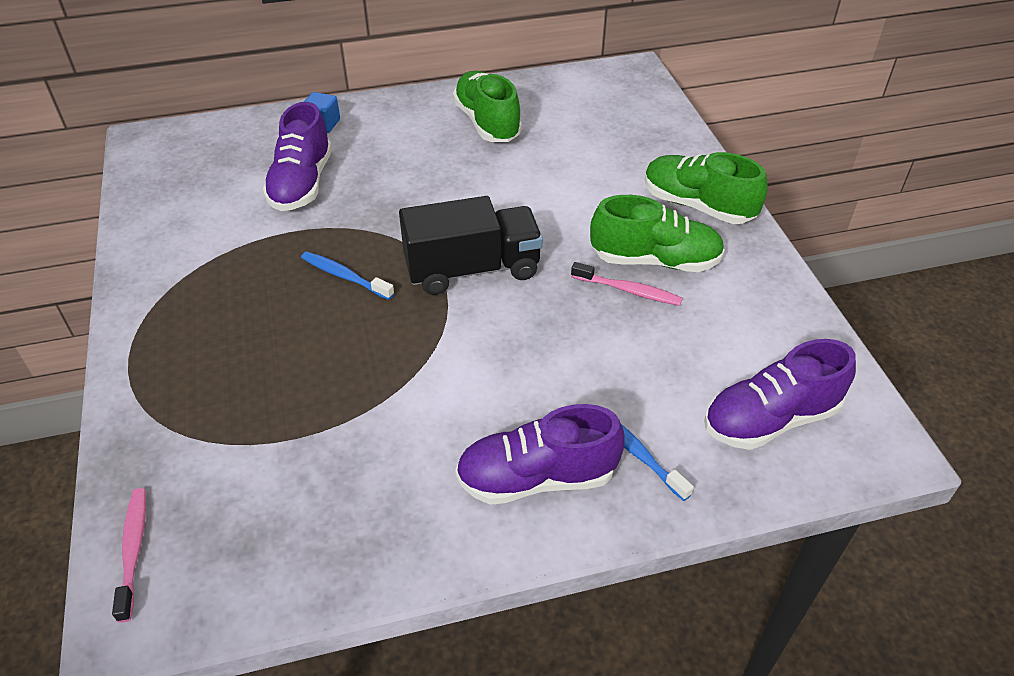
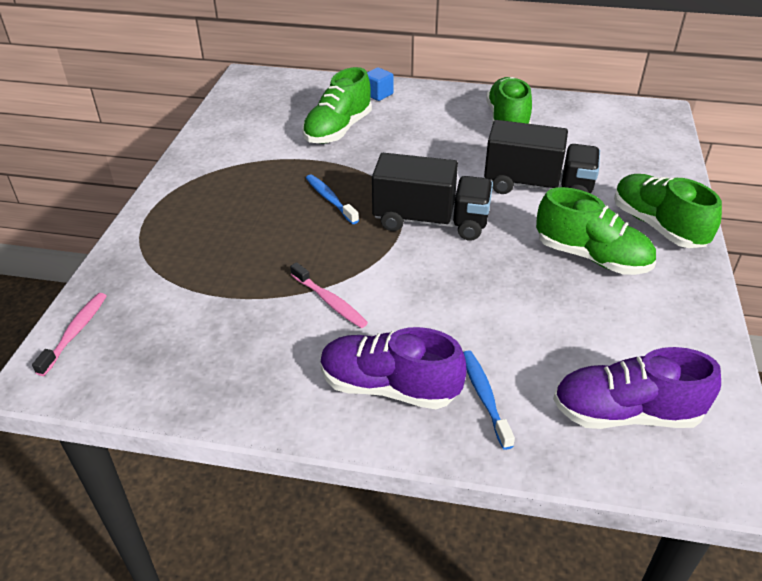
camera: 25 degrees right, 5 degrees down
purple shoe [263,102,332,211] -> green shoe [302,67,372,144]
pink toothbrush [571,262,683,306] -> pink toothbrush moved to [290,262,368,328]
none -> black truck [484,120,600,194]

